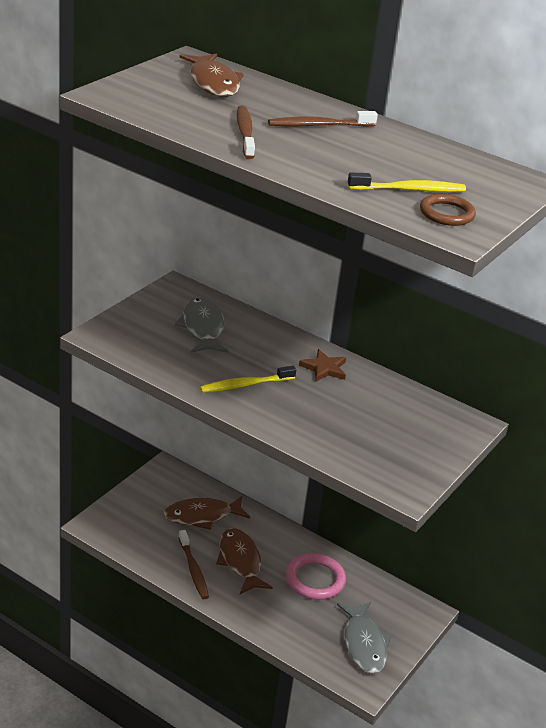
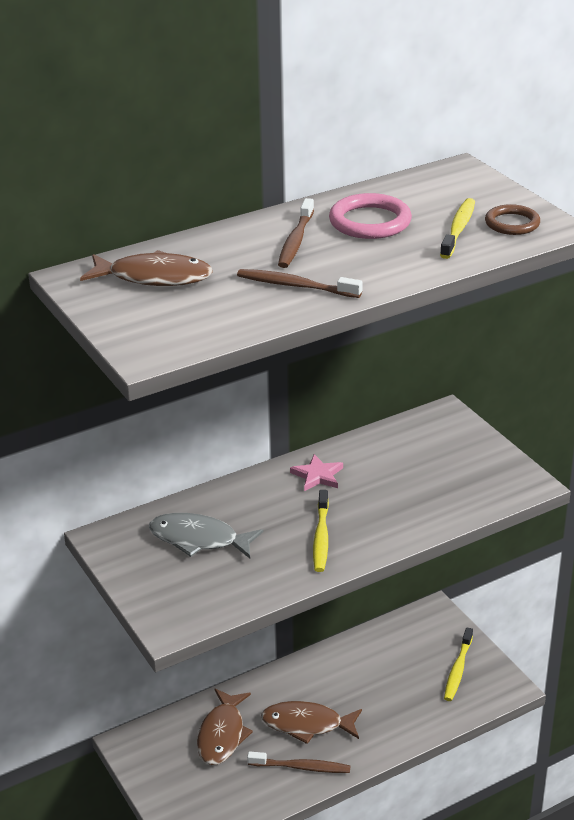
camera: 60 degrees left, 0 degrees up
pink ring [286,553,346,600] -> pink ring moved to [329,193,412,239]
brown star [299,349,346,382] -> pink star [290,454,343,491]
grey fish [337,602,392,674] -> yellow toothbrush [444,627,473,701]

